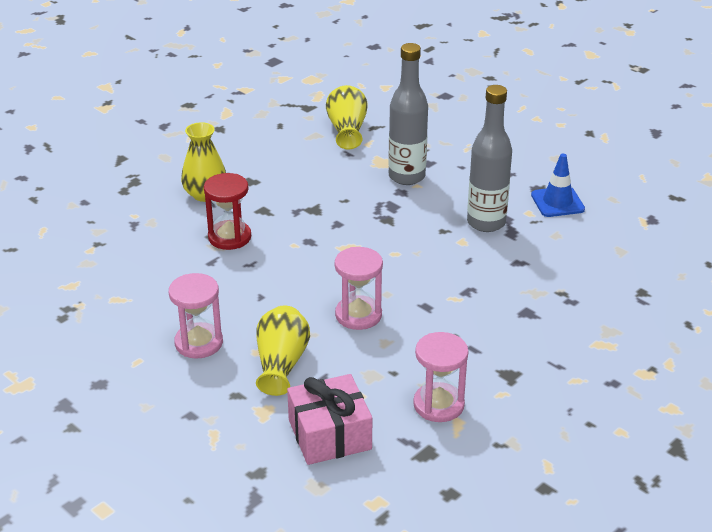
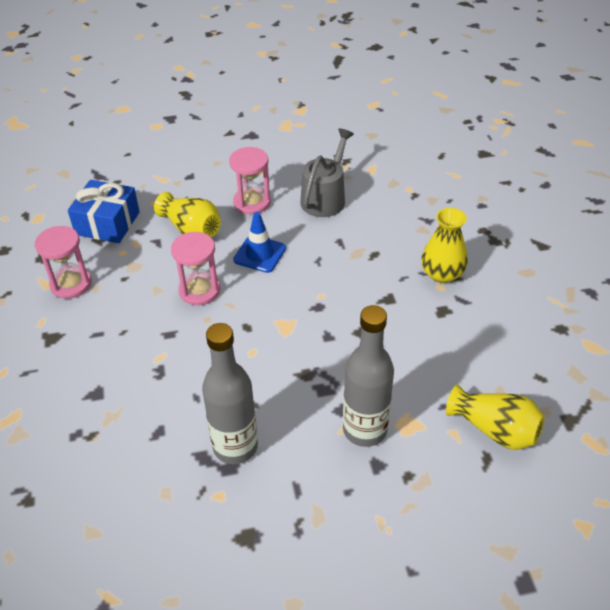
camera: 125 degrees right, 10 degrees up
red hourglass [204,173,251,250] -> none
pink gift [287,374,372,465] -> blue gift [68,180,140,243]
blue traffic cone [531,154,585,217] -> blue traffic cone moved to [233,212,286,273]
none -> grey watering can [300,129,354,217]

